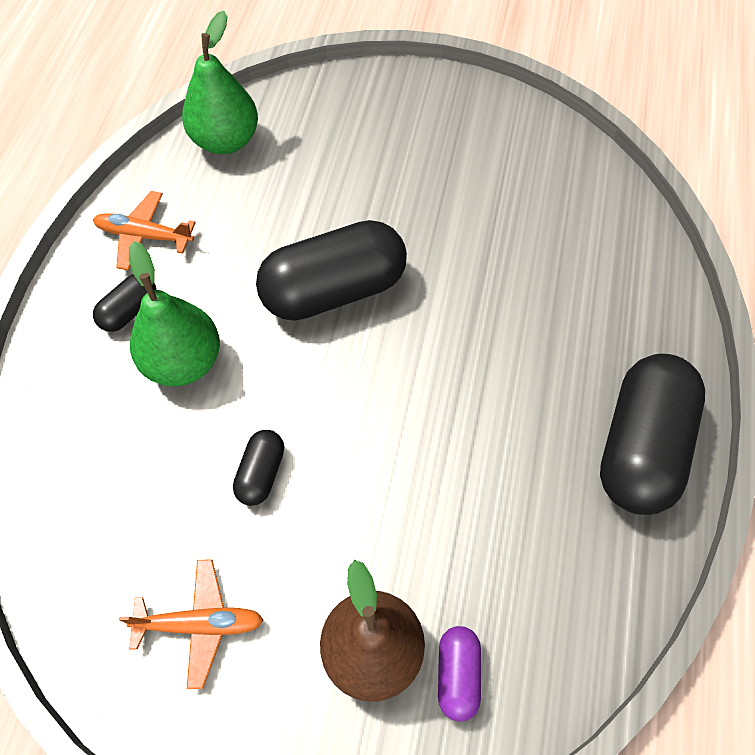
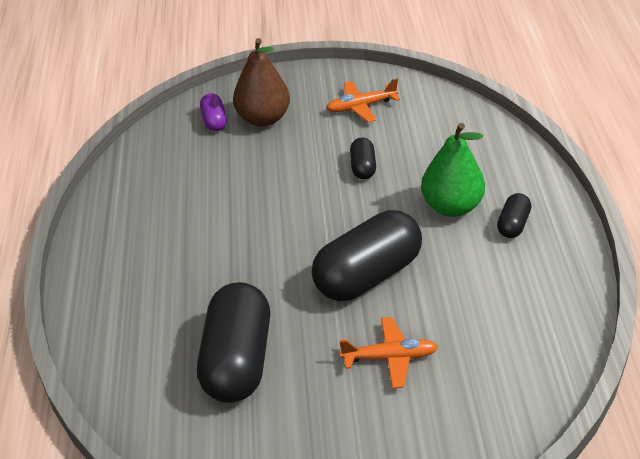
camera: 165 degrees right, 20 degrees down
orange plane [93,191,196,271] -> orange plane moved to [339,317,438,388]
green pear [182,11,258,154] -> none
black capsule [600,354,705,515] -> black capsule moved to [197,282,270,403]

